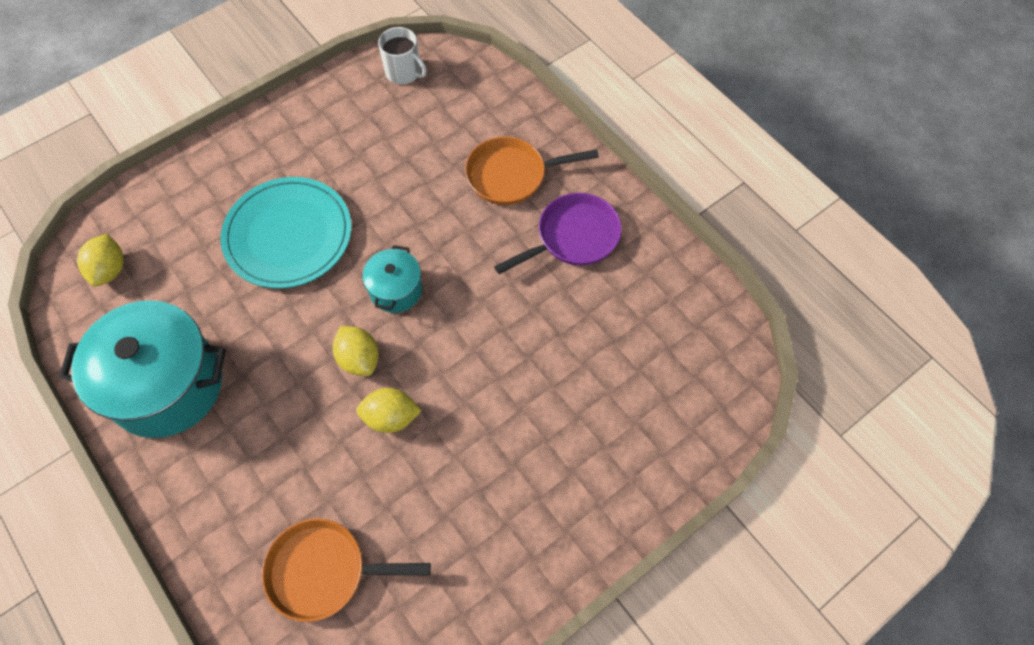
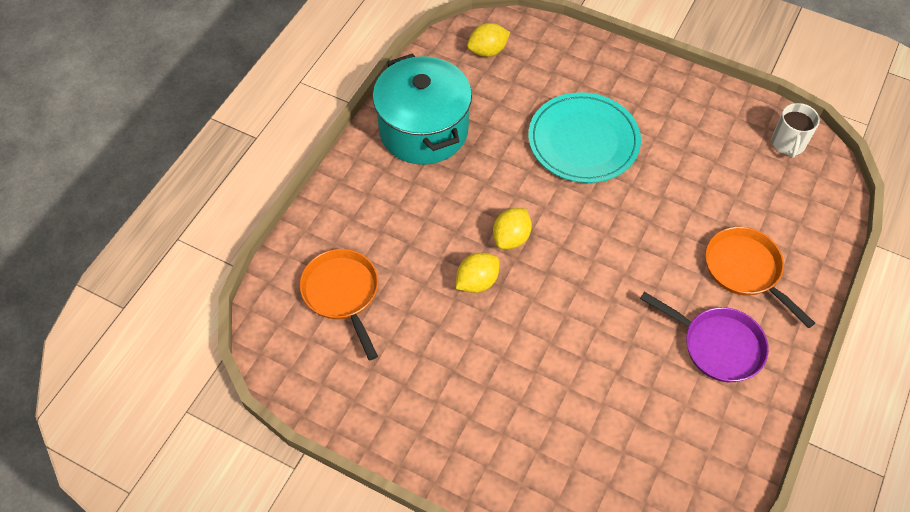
camera: 65 degrees right, 5 degrees down
yellow lemon [356,388,422,433] -> yellow lemon turned 75 degrees clockwise [456,253,499,293]
turquoise pot [362,245,422,313] -> none

